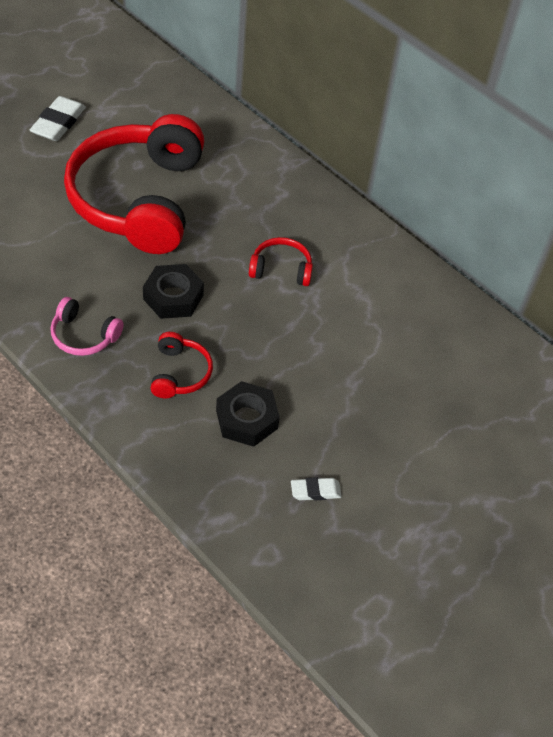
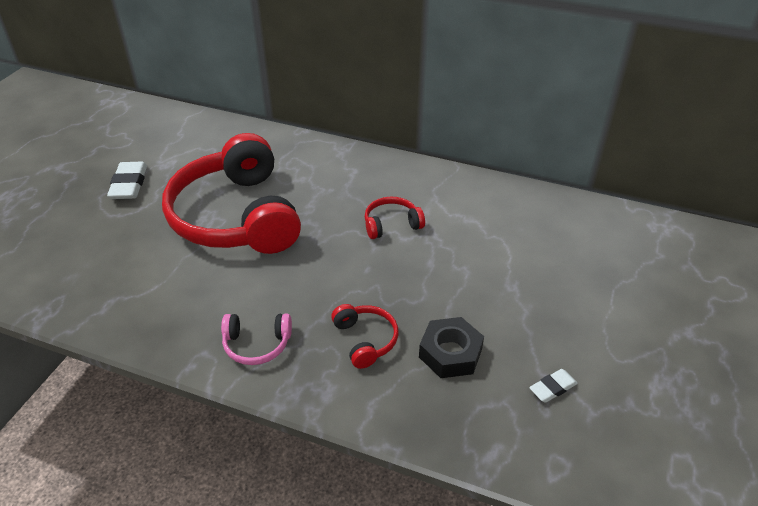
camera: 20 degrees left, 10 degrees down
black nut [143,264,204,319] -> none

